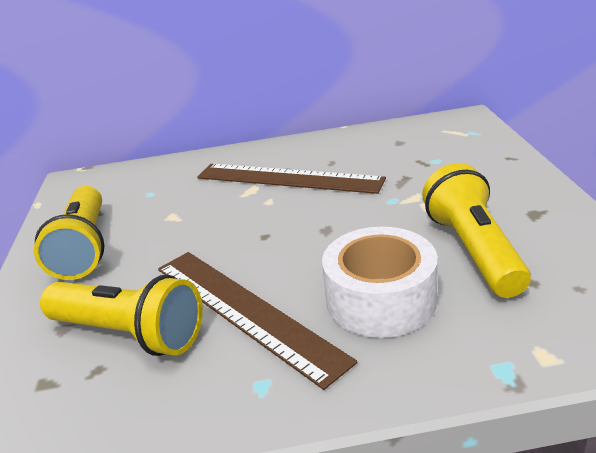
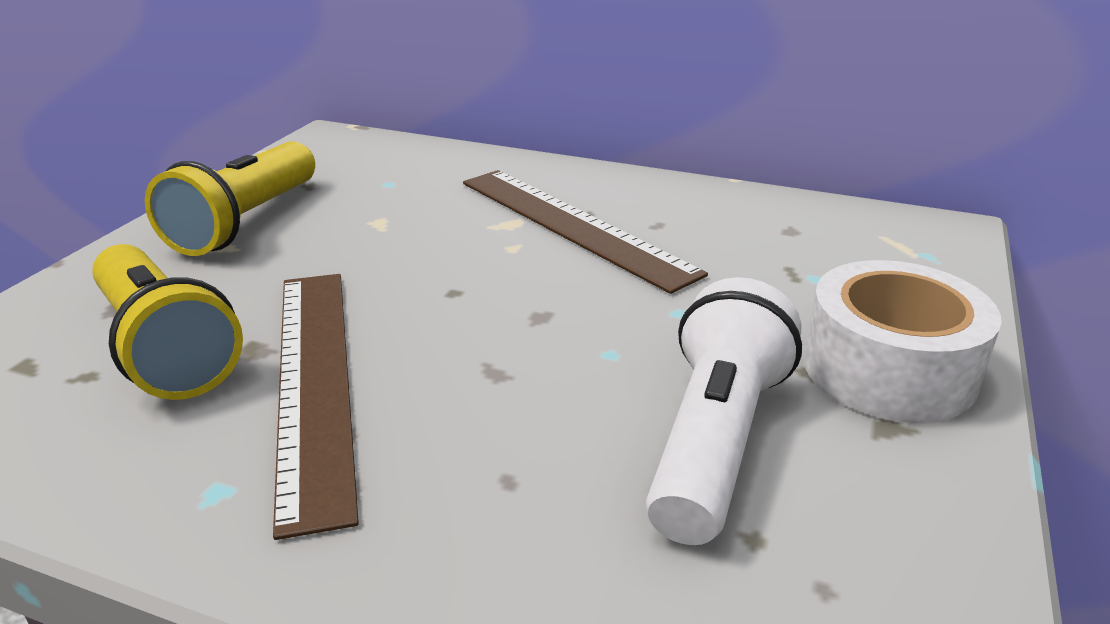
camera: 25 degrees right, 0 degrees up
white tape [322,227,438,338] -> white tape moved to [803,260,1002,423]
yellow flashlight [422,163,531,298] -> white flashlight [646,277,802,545]

